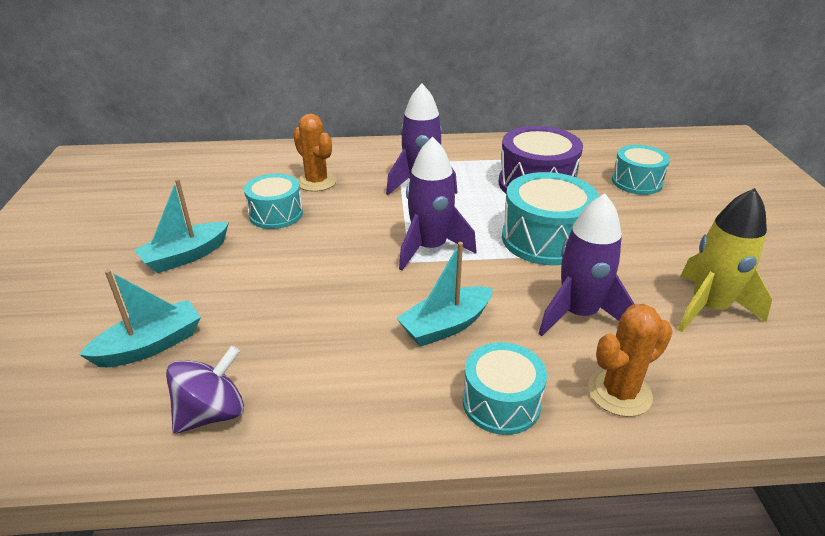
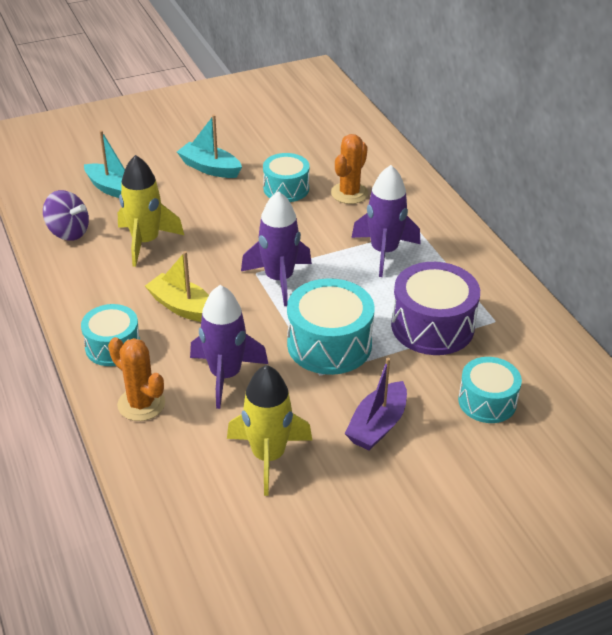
camera: 70 degrees right, 5 degrees up
turquoise boat [397,242,493,346] -> yellow boat [145,251,209,322]
none -> yellow rocket [118,155,184,267]
none -> purple boat [345,358,407,451]

